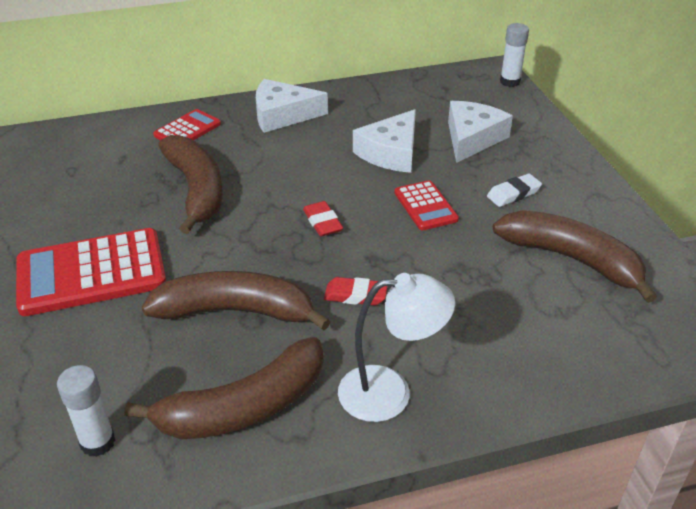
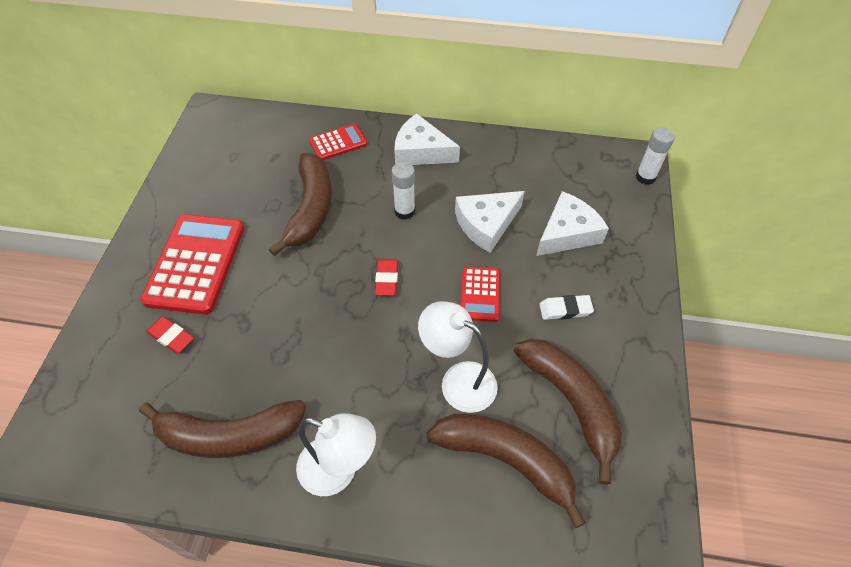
camera: 25 degrees right, 15 degrees up
red calculator [16,228,166,316] -> red calculator turned 90 degrees clockwise [140,214,244,315]
white glue stick [57,365,115,457] -> white glue stick moved to [392,162,415,220]
brown banana [142,271,331,330] -> brown banana moved to [427,414,586,528]
red eraser [324,277,387,306] -> red eraser moved to [146,316,194,353]
none -> white lamp [418,301,498,413]

